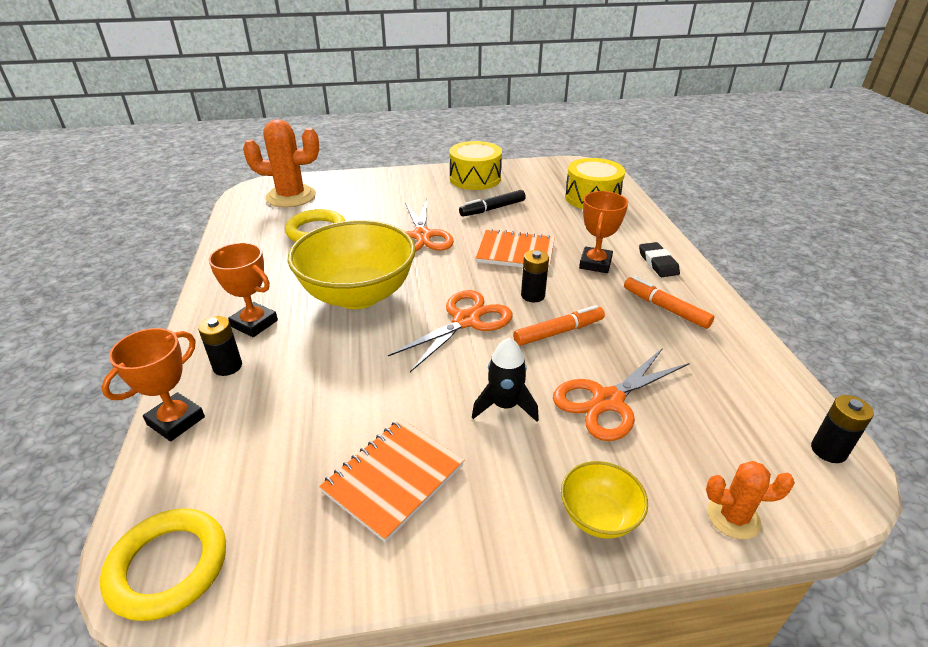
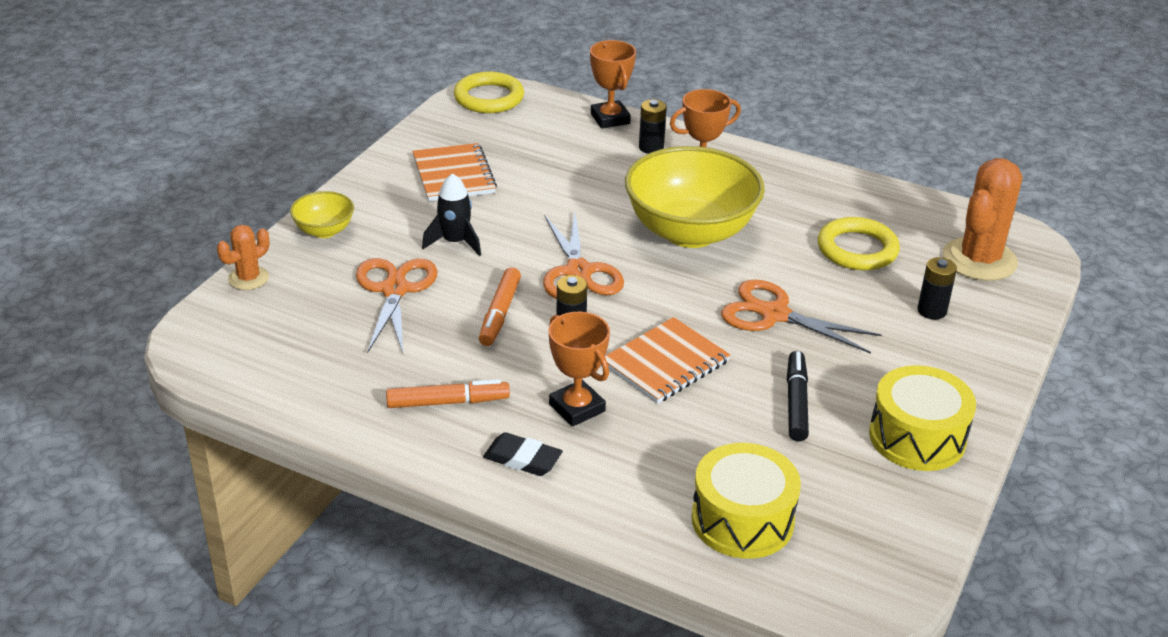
camera: 125 degrees right, 0 degrees up
black battery [811,395,874,463] -> black battery moved to [917,257,957,319]

